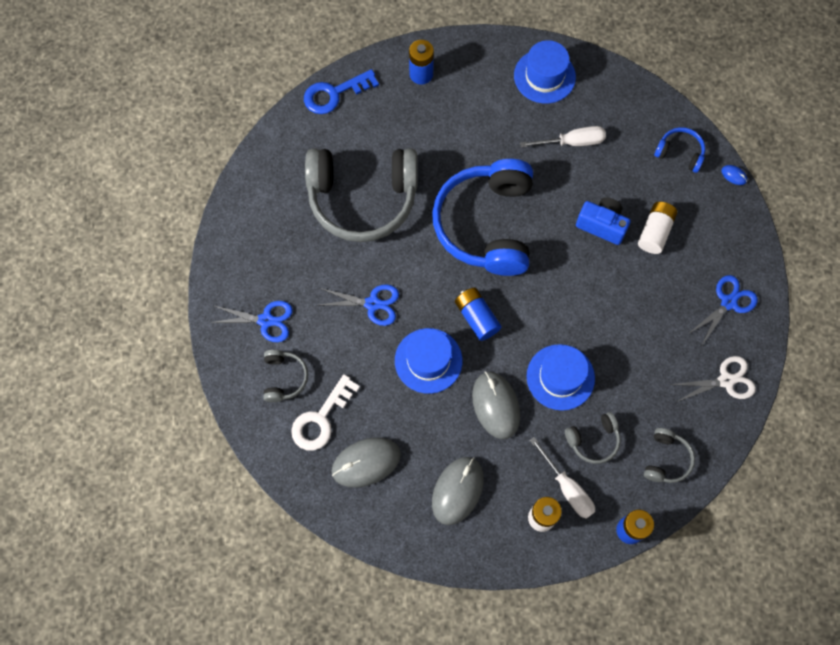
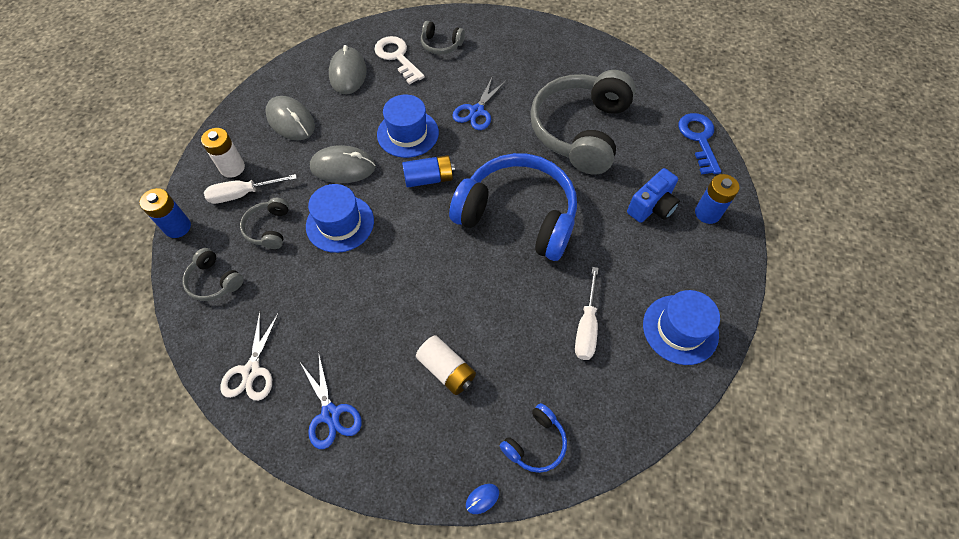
camera: 110 degrees right, 10 degrees down
blue scissors [209,301,293,342] -> none
blue camera [576,197,631,245] -> blue camera moved to [627,168,680,223]

